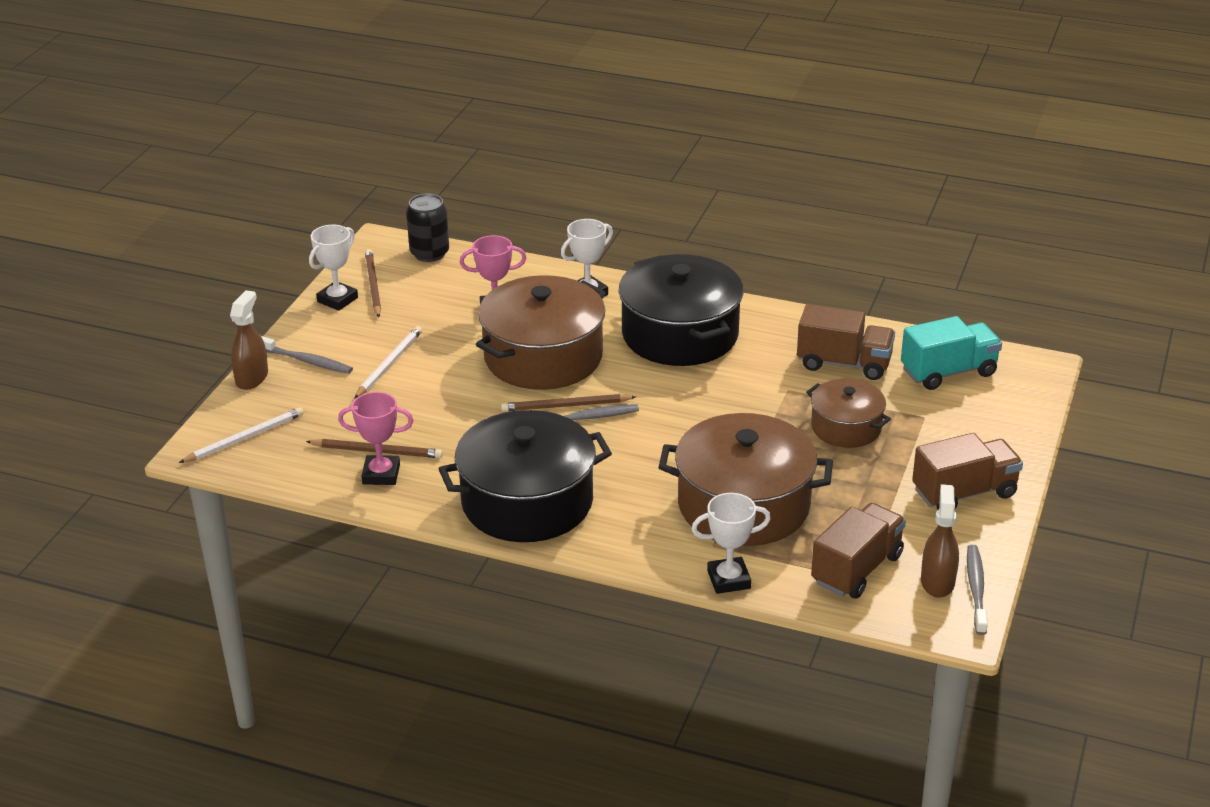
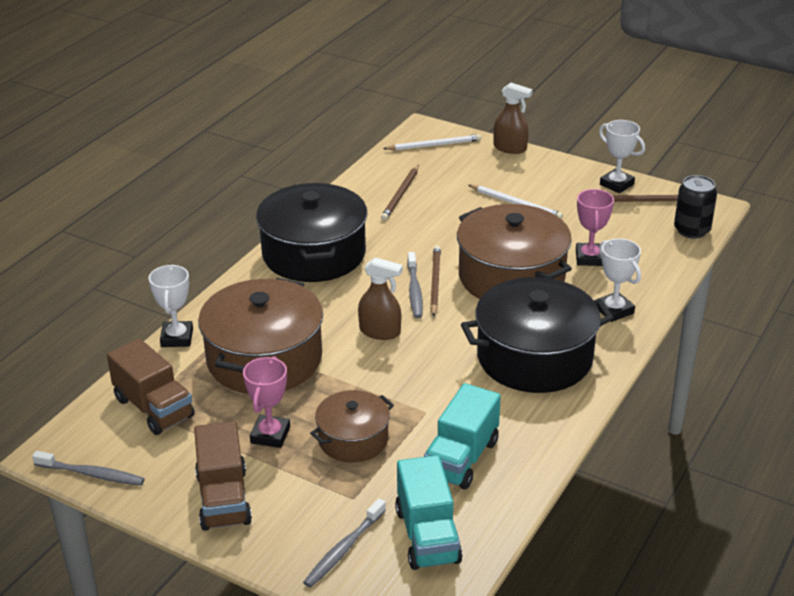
camera: 100 degrees right, 0 degrees up
white pencil [179,407,304,463] -> white pencil turned 75 degrees counterclockwise [383,134,481,150]
grey toothbrush [261,336,353,374] -> grey toothbrush moved to [303,498,386,588]
pink trophy [338,392,413,485] -> pink trophy moved to [243,356,290,448]
brown truck [797,304,895,380] -> turquoise truck [424,383,501,490]
brown spray bottle [921,484,959,598] -> brown spray bottle moved to [358,257,403,340]

